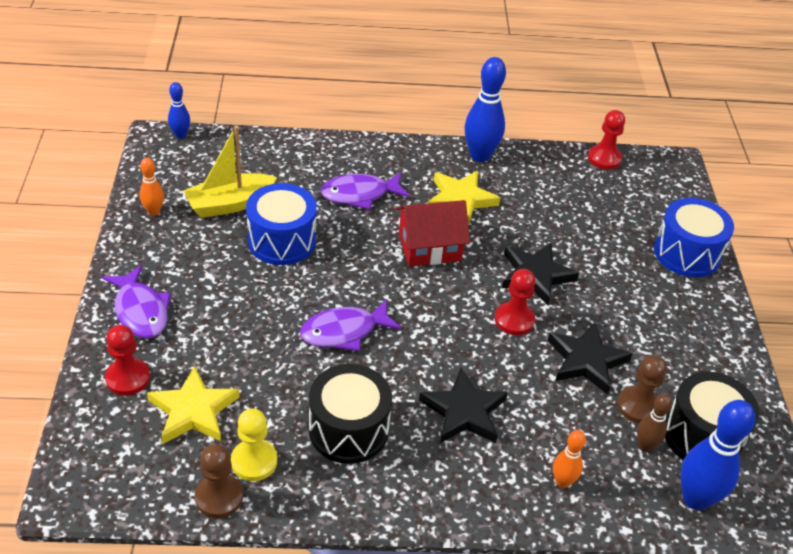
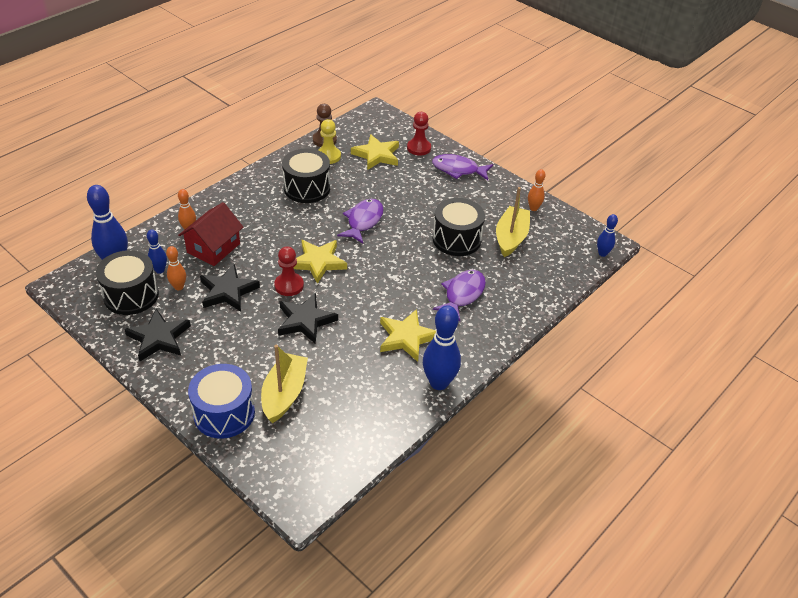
camera: 135 degrees right, 0 degrees up
blue drum [246,183,317,265] -> black drum [433,198,485,256]
red house [396,200,470,266] -> red house moved to [178,202,243,266]
black star [419,368,508,443] -> black star moved to [124,309,191,361]
red pawn [588,110,625,170] -> none
brown pawn [617,355,667,423] -> orange bowling pin [166,246,186,290]
brown bowling pin [637,394,672,452] -> blue bowling pin [147,229,167,274]
none -> yellow boat [261,345,308,423]
none -> yellow star [293,240,347,284]

